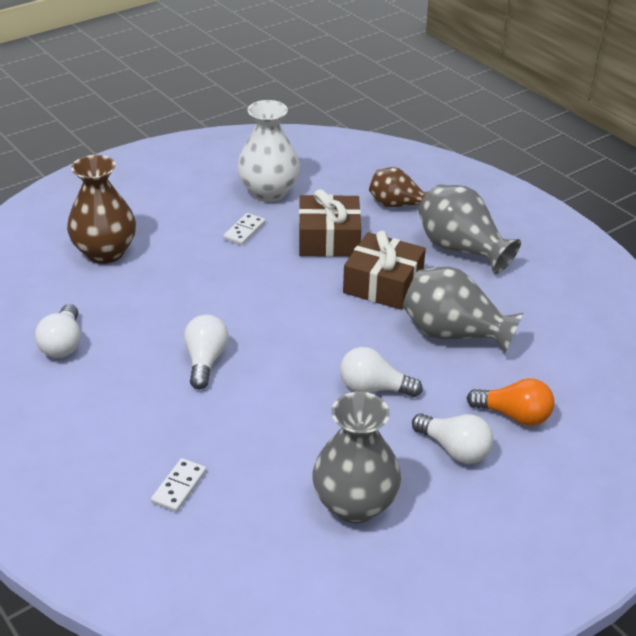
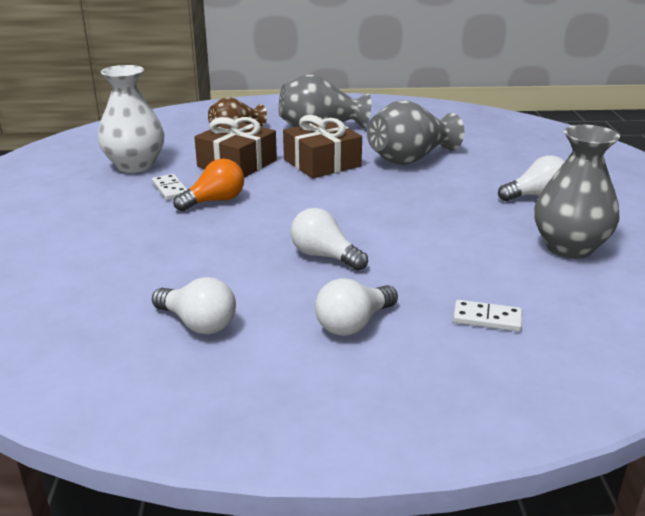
camera: 55 degrees left, 10 degrees down
brown vase [67,155,136,264] -> none
white domino [151,458,207,512] -> white domino turned 45 degrees counterclockwise [453,300,522,332]
white light bulb [340,347,423,397] -> white light bulb moved to [315,278,398,336]
orange light bulb [467,378,554,426] -> orange light bulb moved to [173,159,244,211]

